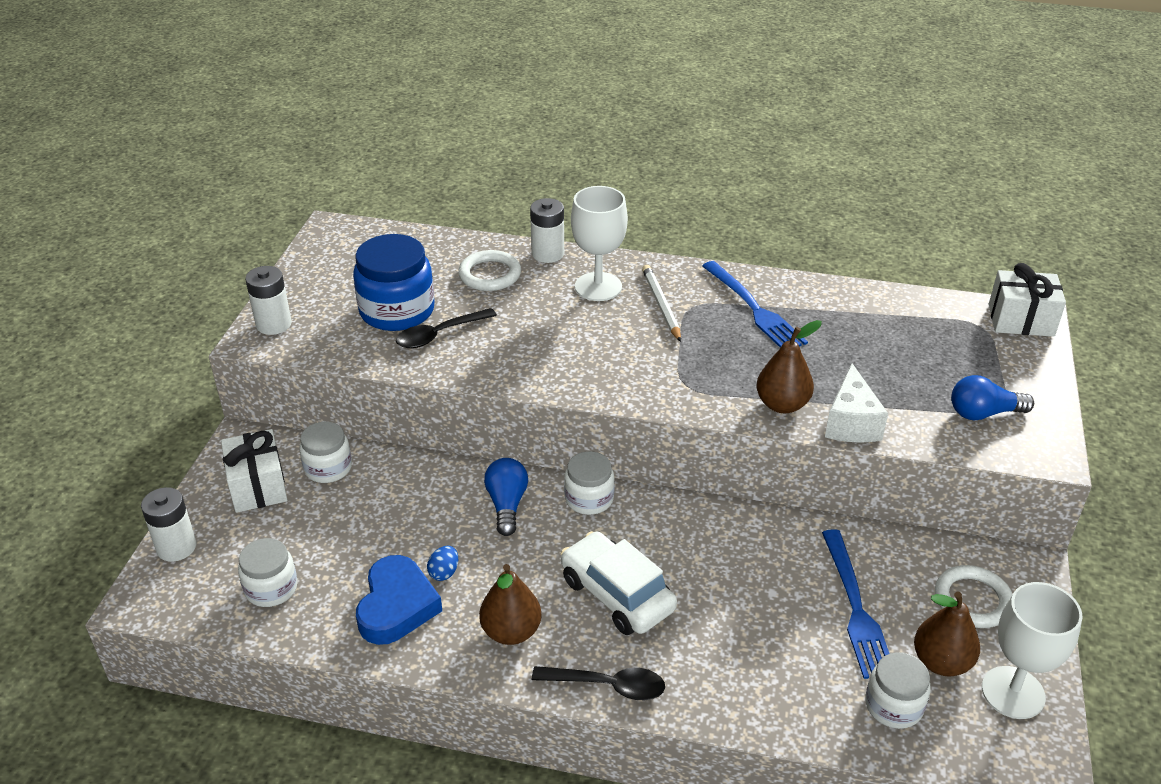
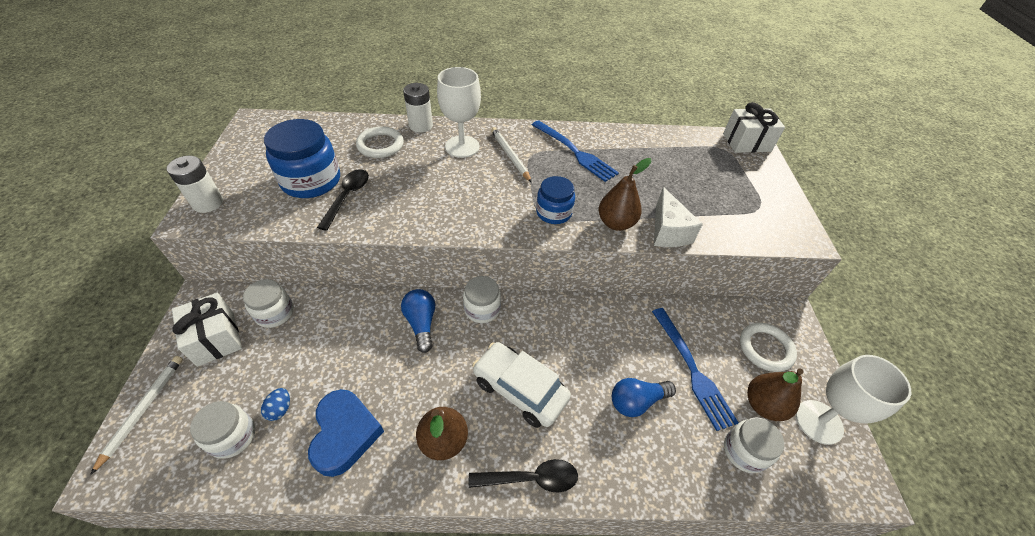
camera: 15 degrees left, 10 degrees up
white battery [141,487,196,562] -> white pencil [90,356,183,475]
black spoon [396,308,497,348] -> black spoon turned 150 degrees clockwise [317,169,369,231]
blue egg [427,546,458,581] -> blue egg moved to [261,388,290,421]
blue light bulb [951,375,1034,420] -> blue light bulb moved to [612,378,676,417]
none -> blue jar [536,176,575,224]

